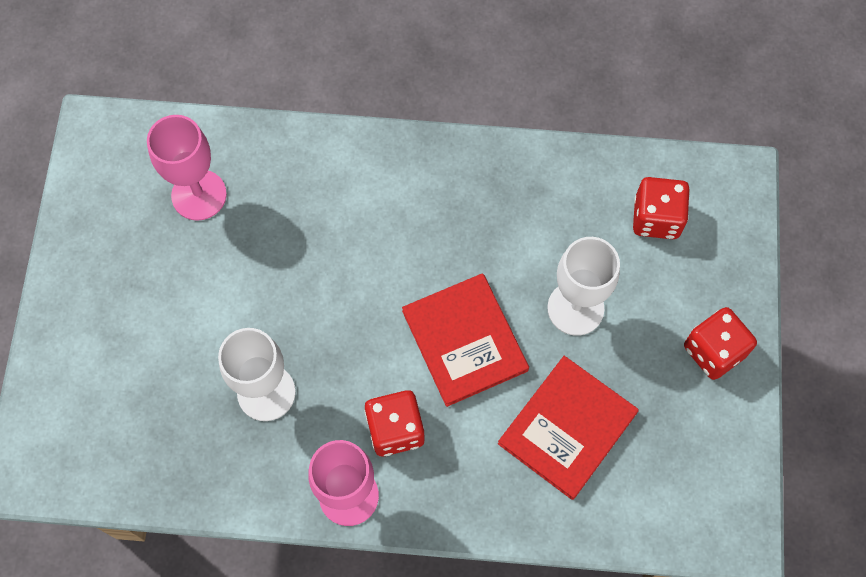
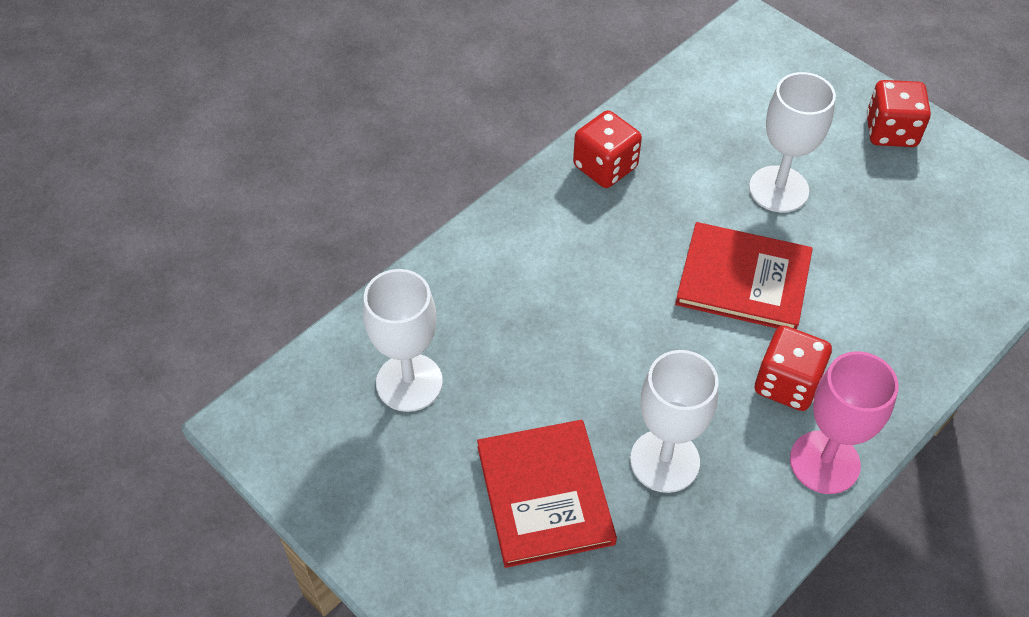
camera: 50 degrees left, 15 degrees down
pink goblet [147,115,227,221] -> white goblet [363,269,443,412]
red book [498,356,639,500] -> red book moved to [477,420,617,568]
red dice [633,177,690,239] -> red dice moved to [573,110,642,188]

